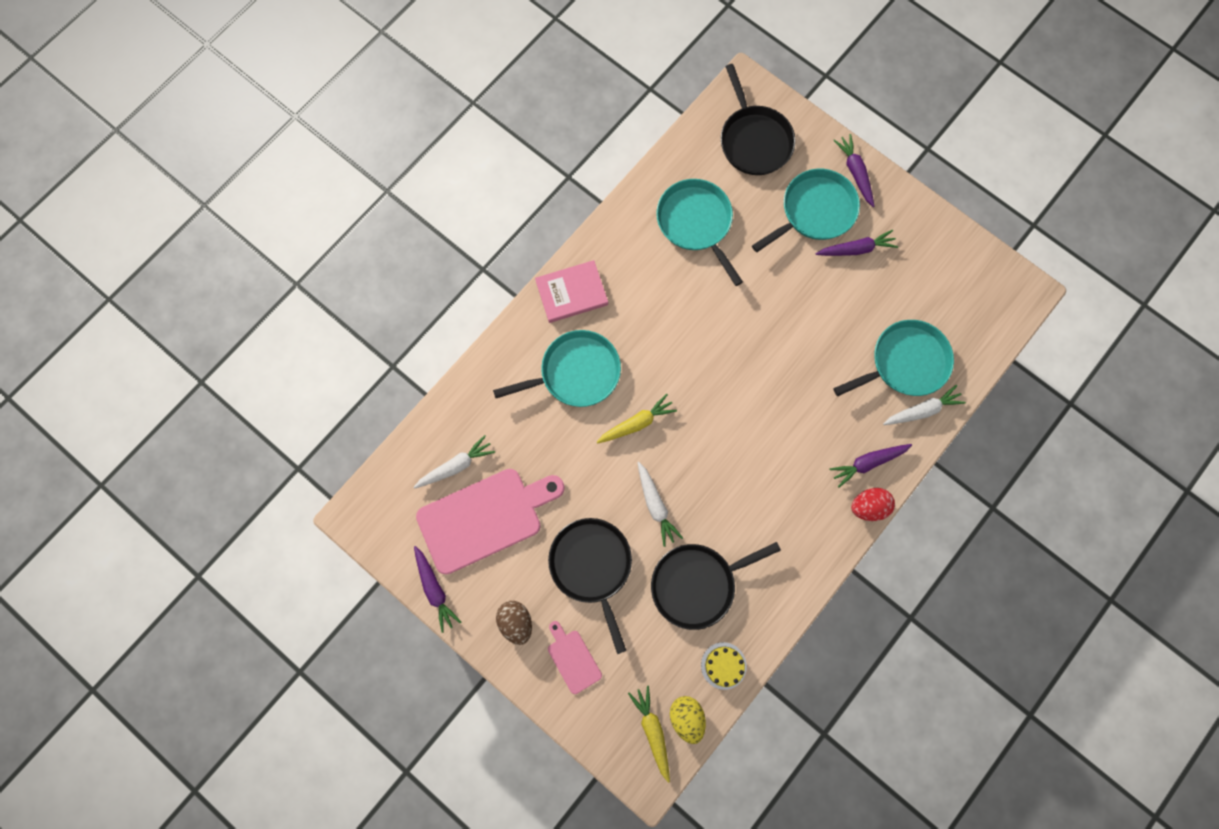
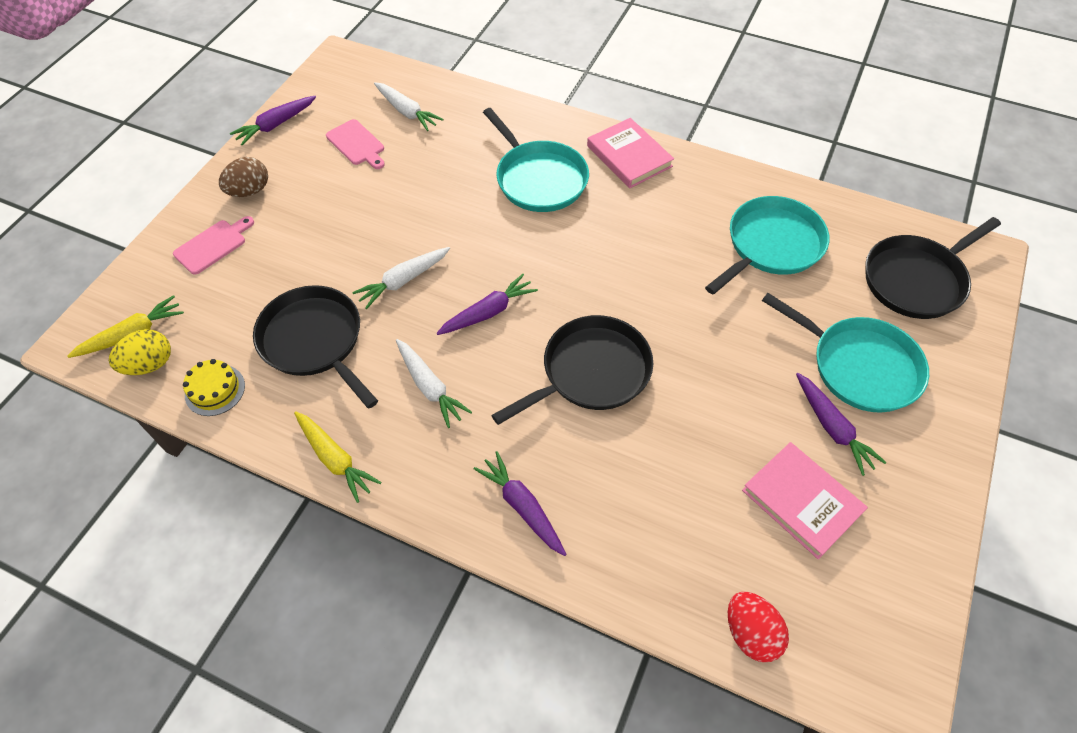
camera: 75 degrees right, 20 degrees down
pink cutting board [416,469,565,575] -> pink cutting board [326,119,385,169], size x0.47
black pan [548,518,632,654] -> black pan moved to [491,315,653,425]
yellow carrot [596,394,677,444] -> yellow carrot moved to [294,411,381,503]
purple carrot [833,134,874,207] -> purple carrot moved to [436,274,538,335]
turquoise pan [833,320,954,396] -> none
red egg [851,488,895,521] -> red egg moved to [728,592,789,662]
white carrot [883,385,966,425] -> white carrot moved to [396,339,472,428]
none -> pink book [742,442,868,559]

